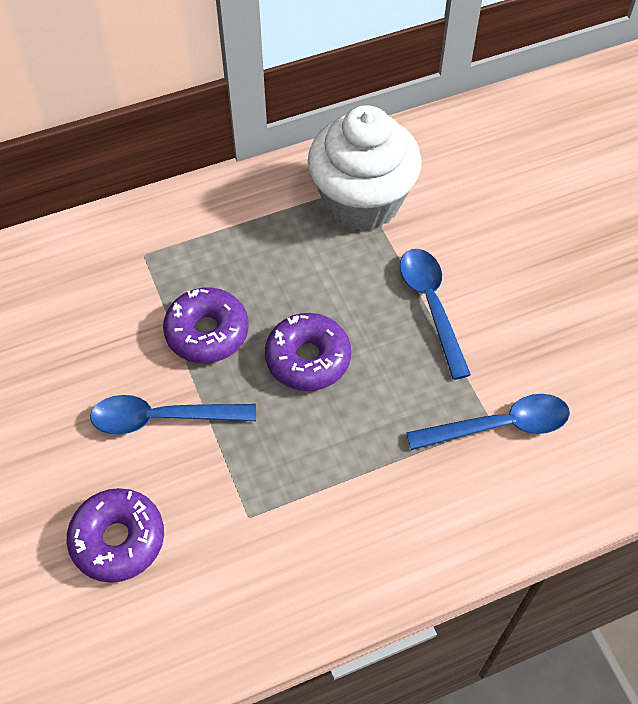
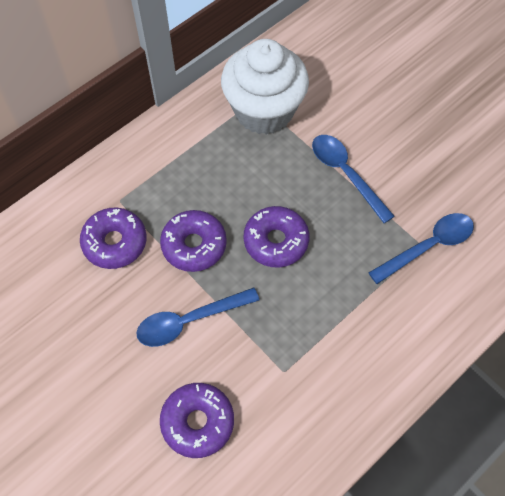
camera: 20 degrees left, 5 degrees up
none -> purple donut [80,208,147,269]

